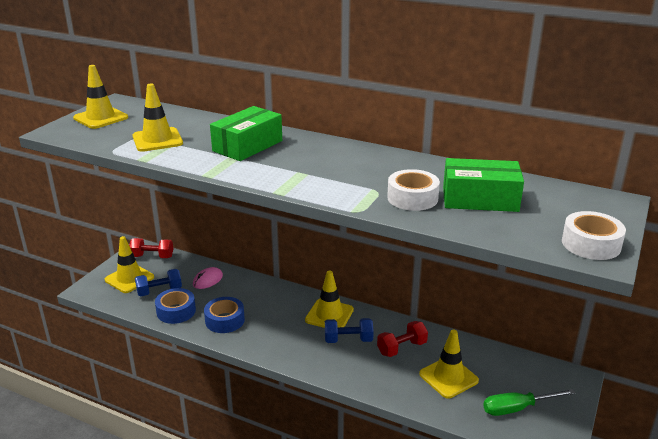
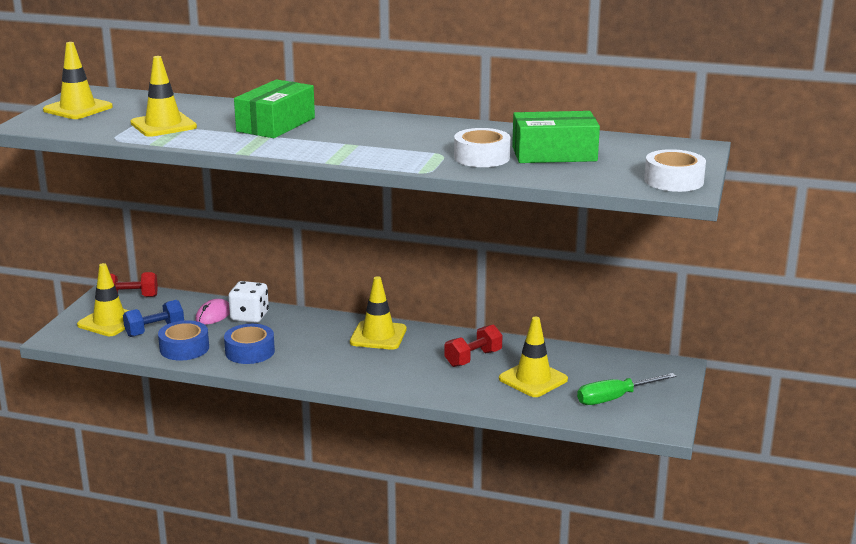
camera: 10 degrees left, 5 degrees down
blue dumbbell [325,318,374,343] -> none
none -> white dice [228,281,269,323]

